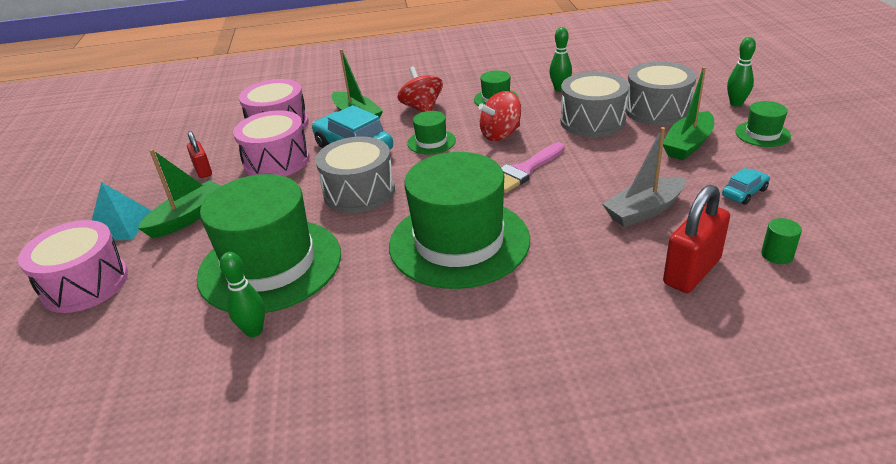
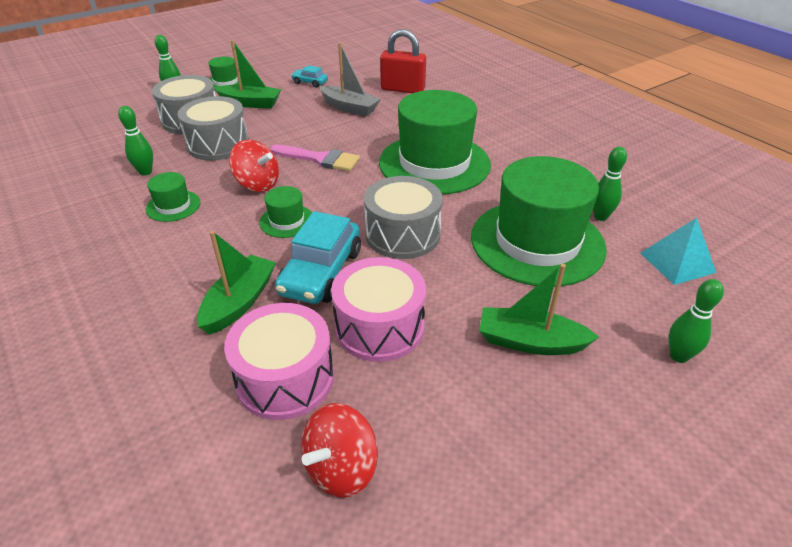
camera: 120 degrees left, 5 degrees up
pink drum [18,220,128,313] -> green bowling pin [669,279,724,363]
turquoise pyramid [92,182,152,240] -> turquoise pyramid moved to [640,218,716,285]
red padlock [187,131,212,178] -> none
red spinning top [398,67,443,112] -> red spinning top moved to [301,403,378,498]
green cylinder [761,218,802,264] -> none

